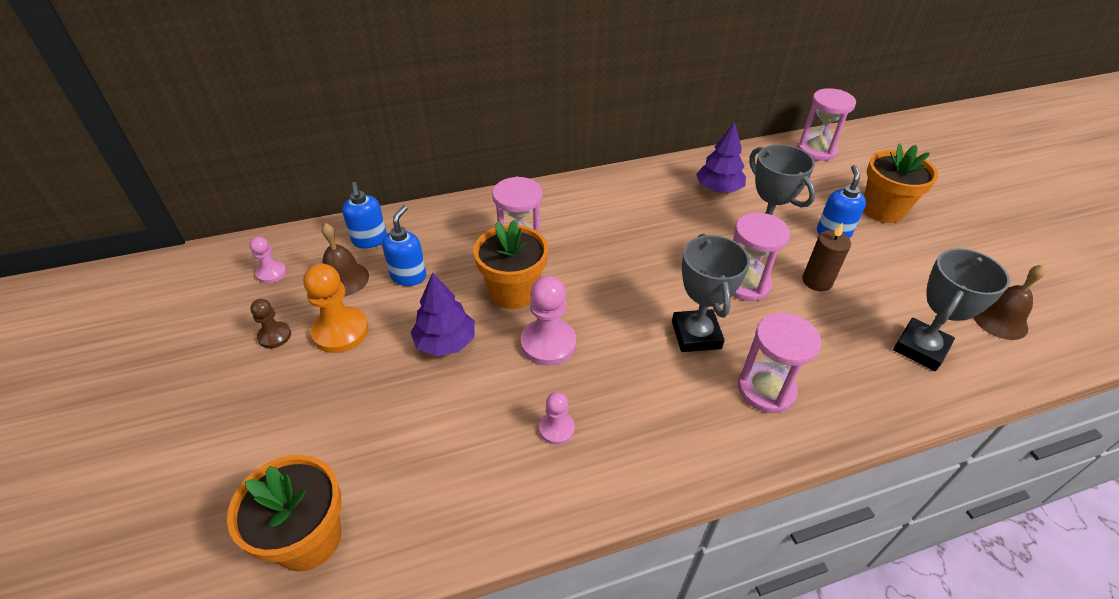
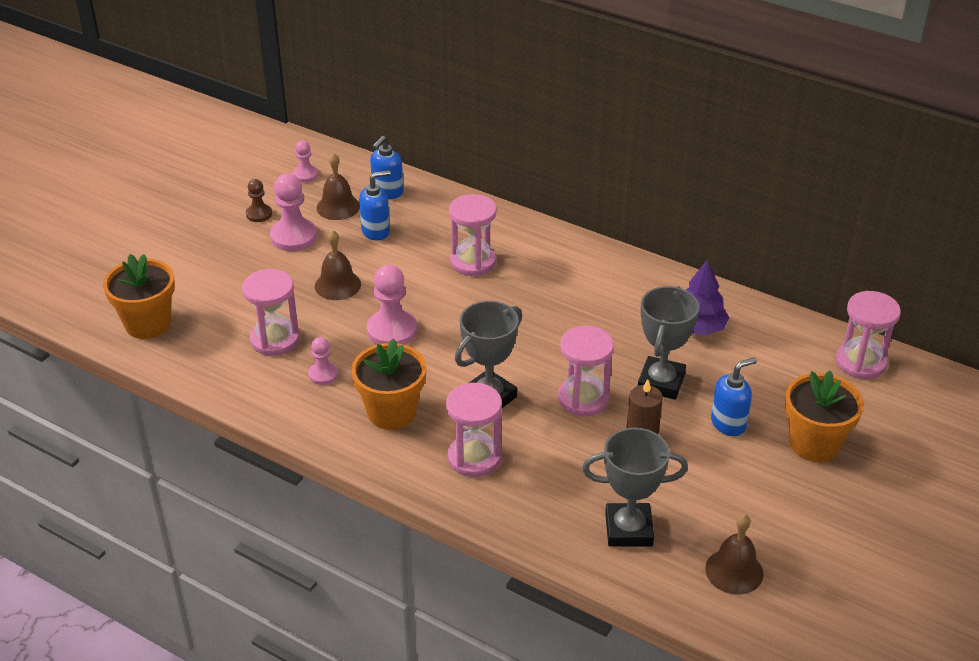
camera: 50 degrees right, 5 degrees down
orange pawn [303,264,369,353] -> pink pawn [270,173,317,251]
purple tree [410,273,475,356] -> brown bell [315,230,361,300]
orange flower pot [474,220,548,309] -> orange flower pot moved to [351,338,427,430]
none -> pink hourglass [242,269,300,356]

